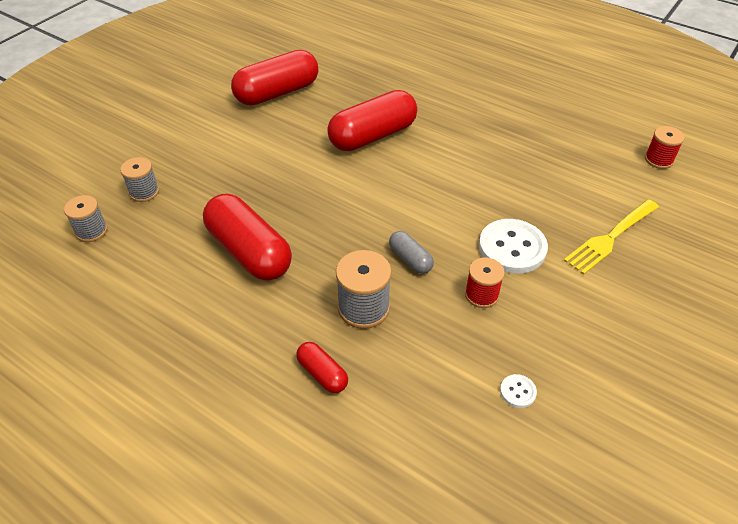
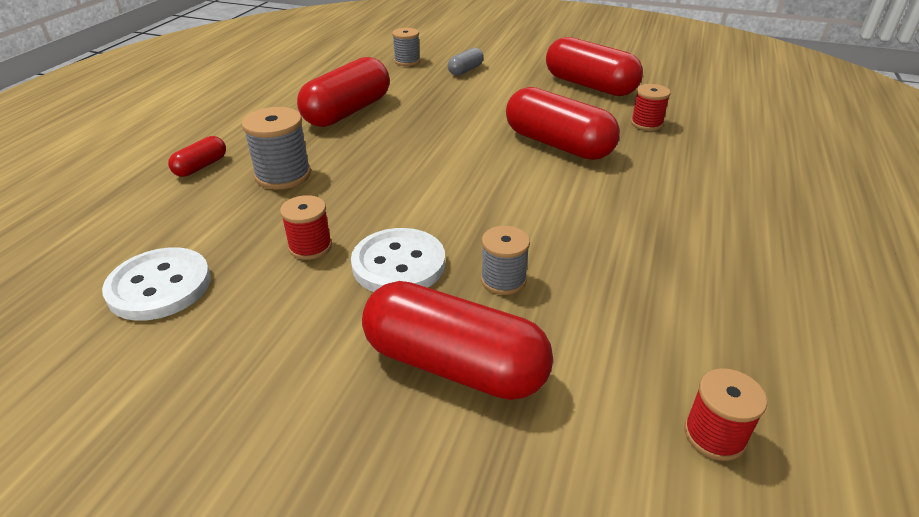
camera: 75 degrees right, 10 degrees down
grey spool [64,195,108,242] -> grey spool moved to [481,226,530,295]
grey capsule [389,231,434,274] -> grey capsule moved to [448,48,484,76]
white button [500,374,537,408] -> white button [102,247,211,321], size x2.25
yellow fork [564,199,659,275] -> red capsule [362,281,553,400]
none -> red spool [631,84,671,131]

